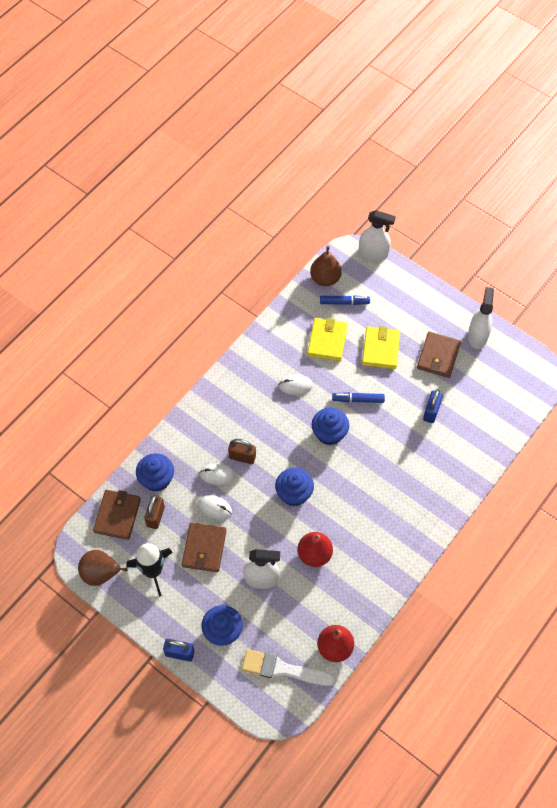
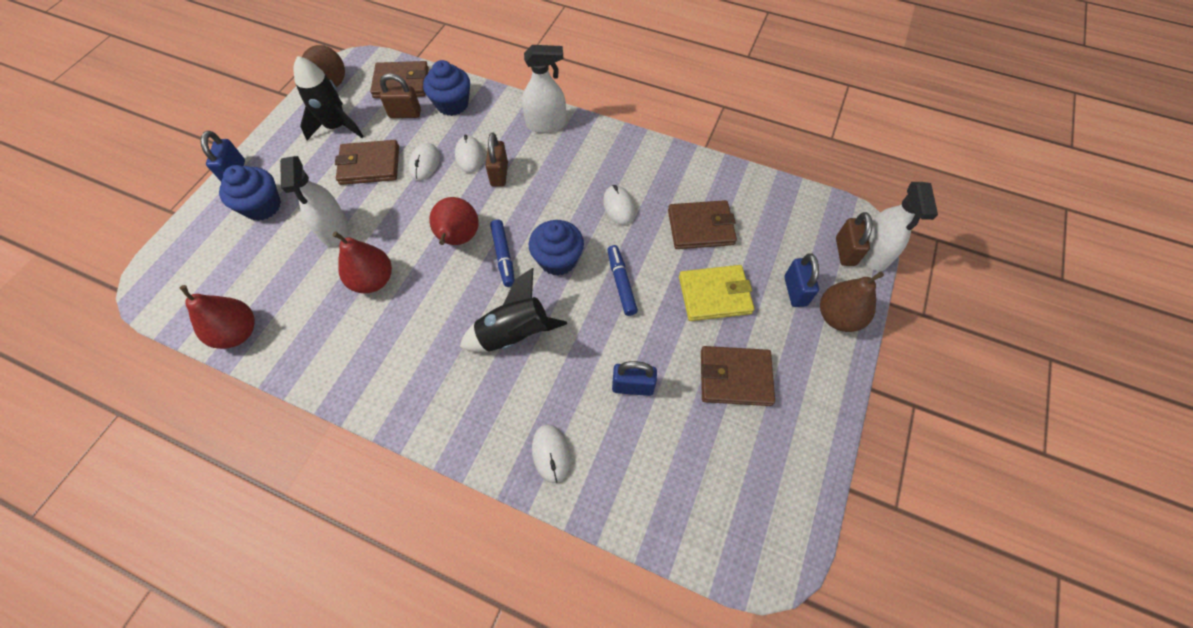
camera: 75 degrees right, 0 degrees up
white brush [242,649,335,686] -> none
blue cupcake [275,468,314,506] -> red pear [429,197,479,245]
yellow wallet [307,318,348,361] -> brown wallet [668,200,737,249]
brown pear [310,246,342,286] -> brown pear moved to [820,271,884,332]
blue marker [320,295,370,305] -> blue marker moved to [490,219,515,287]
white spray bottle [468,287,494,349] -> white spray bottle moved to [522,45,566,133]
none -> black rocket [460,268,567,352]
none -> white mouse [532,424,570,483]
none -> blue padlock [784,253,819,307]
none -> brown padlock [836,212,873,266]

